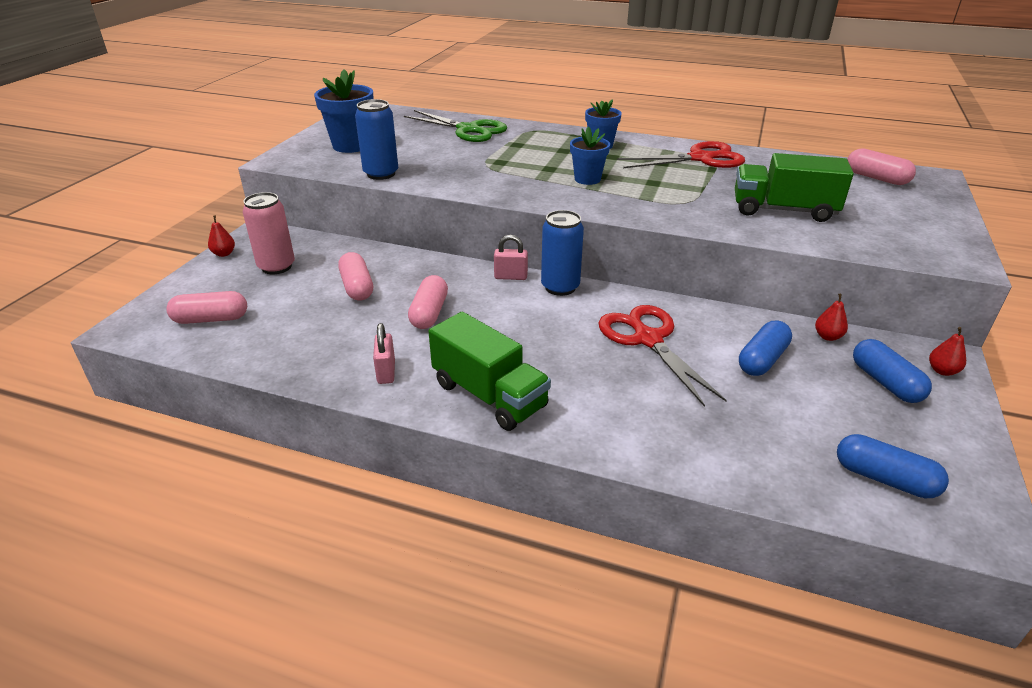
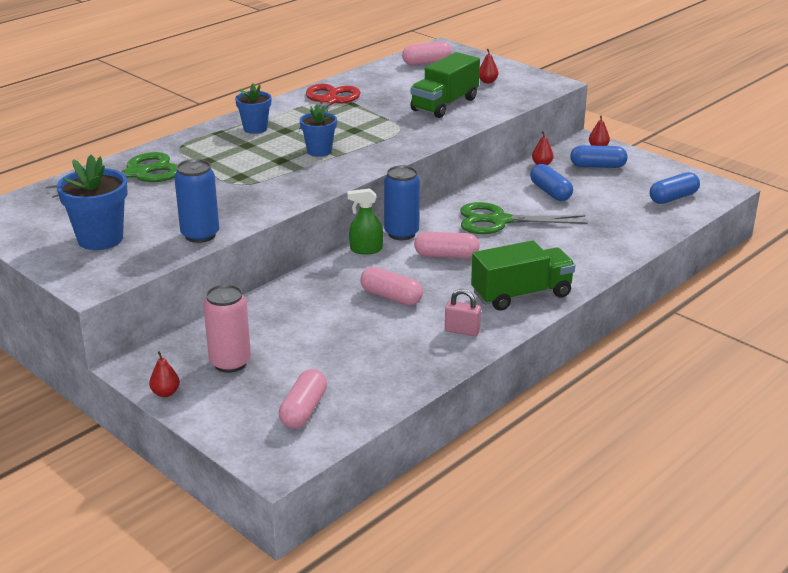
camera: 65 degrees left, 5 degrees down
pink capsule [338,252,373,301] -> pink capsule moved to [414,232,480,258]
pink padlock [494,235,528,280] -> green spray bottle [348,188,383,254]
red scissors [599,305,727,407] -> green scissors [460,202,587,234]
none -> red pear [479,49,498,83]

